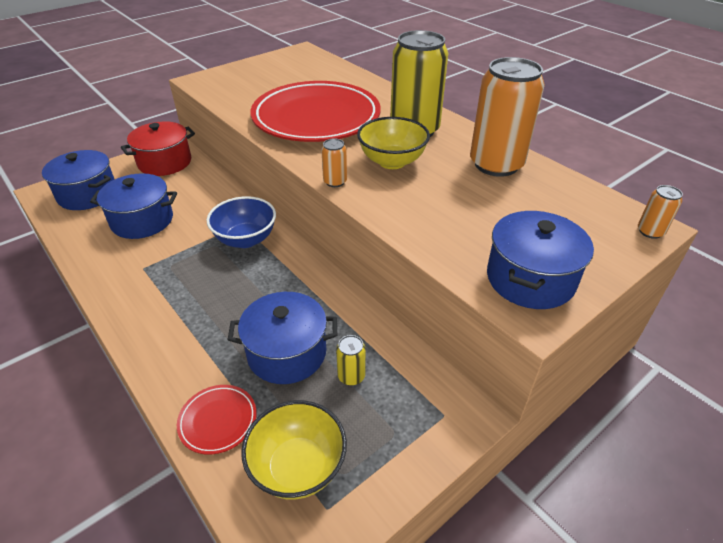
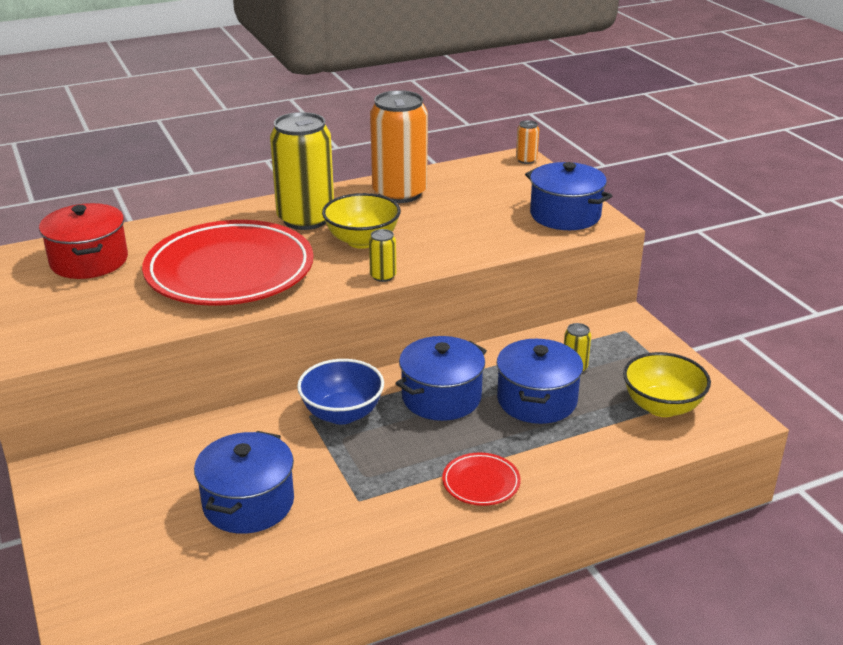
camera: 75 degrees left, 10 degrees down
blue pot [42,150,115,210] -> blue pot moved to [395,336,487,421]
red pot [121,121,195,176] -> red pot moved to [39,203,128,279]
red plate [177,385,257,455] -> red plate moved to [442,452,521,506]
orange can [321,138,347,187] -> yellow can [369,229,396,282]

